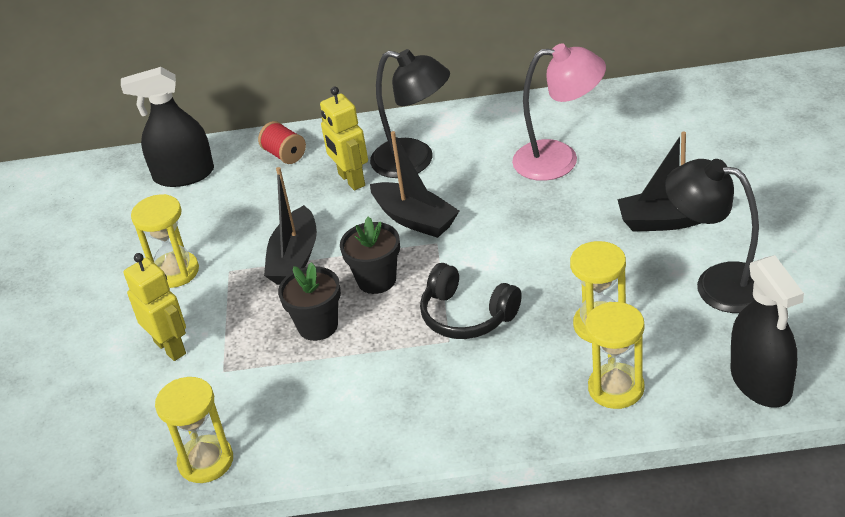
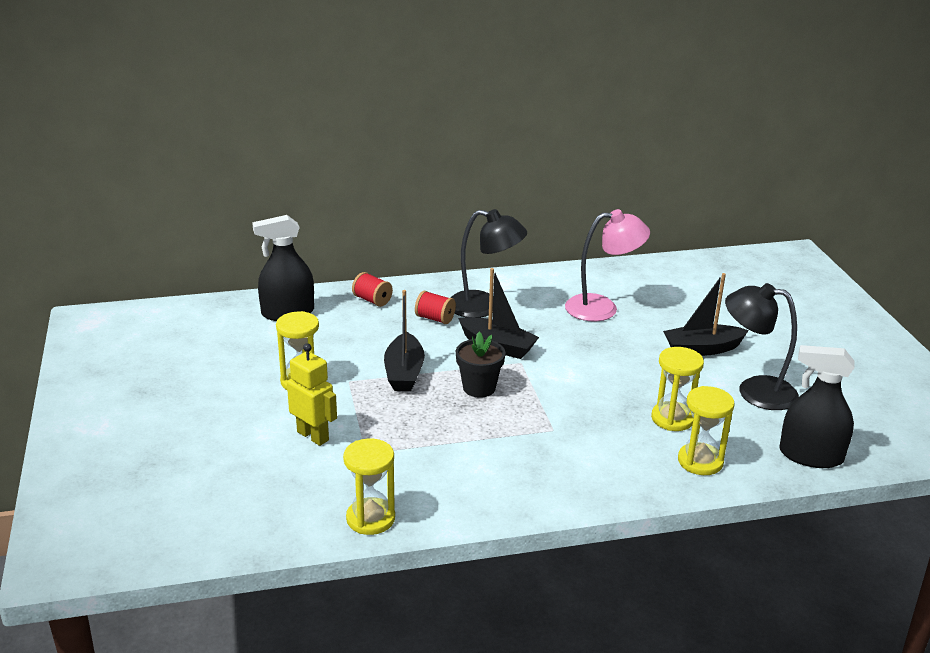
camera: 15 degrees left, 10 degrees down
black flower pot [278,262,341,341] -> none
yellow robot [320,87,368,191] -> red spool [415,291,456,324]
black headphones [420,263,522,339] -> none
black spray bottle [731,255,804,408] -> black spray bottle turned 135 degrees clockwise [779,345,855,468]

